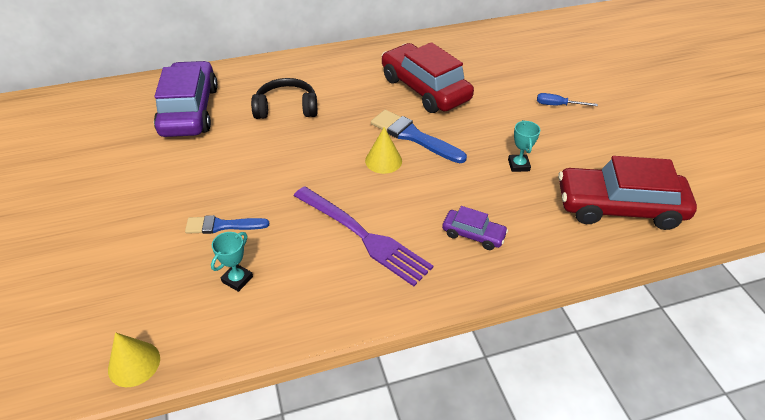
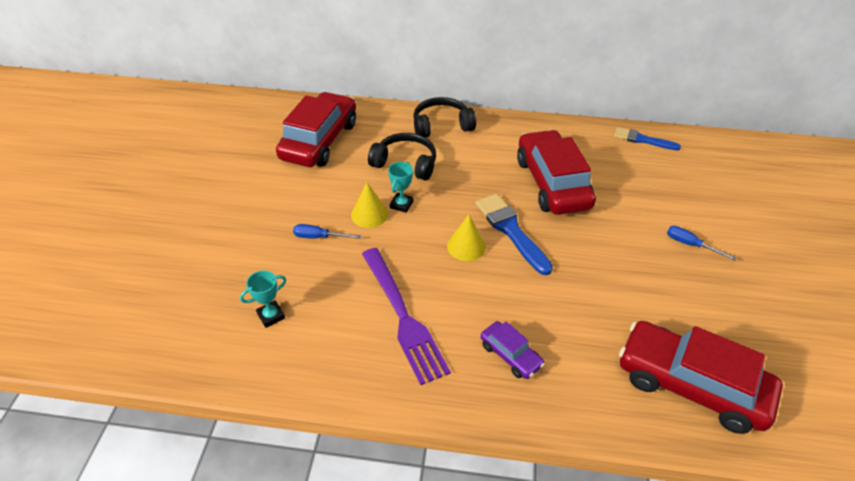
camera: 25 degrees right, 0 degrees up
yellow cone [108,332,160,387] -> yellow cone moved to [351,182,388,228]
purple car [154,61,218,137] -> red car [276,92,356,167]
blue brush [185,215,269,234] -> blue brush moved to [614,127,681,150]
turquoise trophy [508,120,540,172] -> turquoise trophy moved to [388,162,413,213]
none -> blue screwdriver [293,224,361,239]
none -> black headphones [413,97,476,138]

